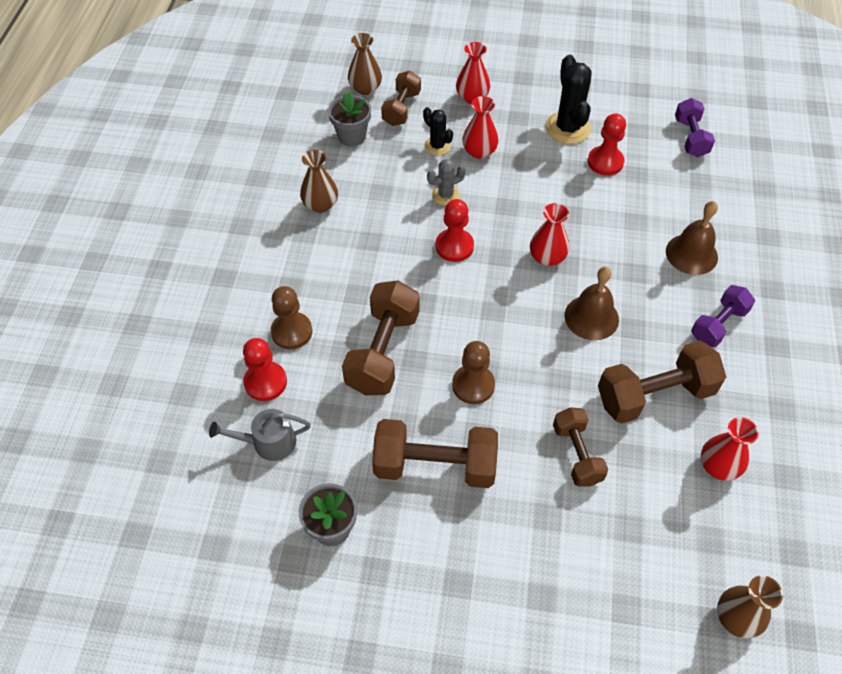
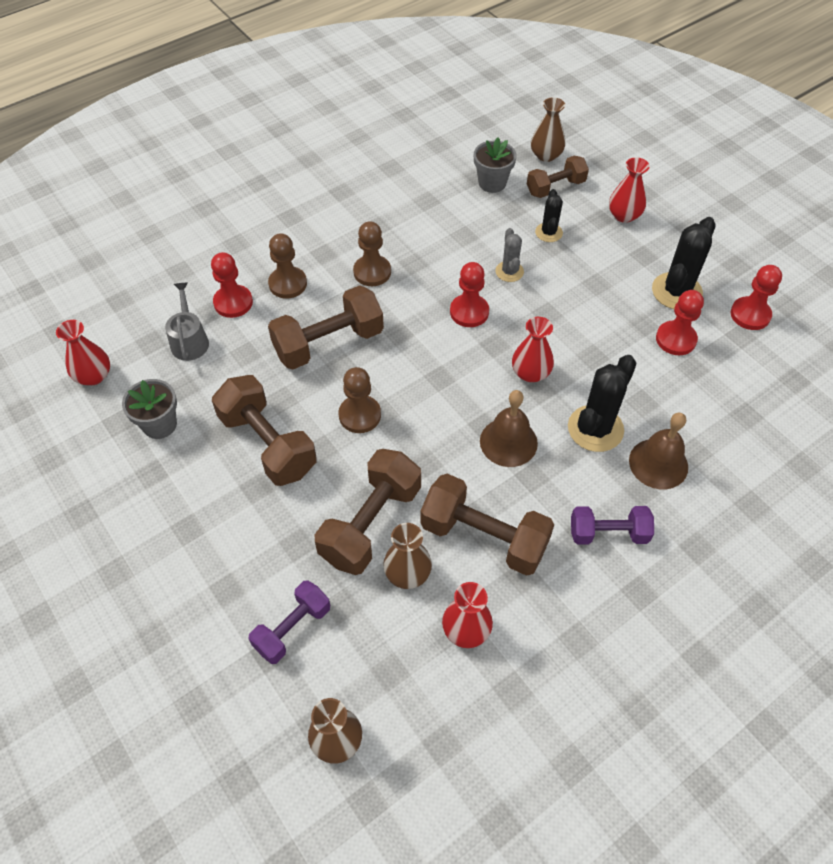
camera: 45 degrees right, 0 degrees up
grey watering can [209,409,311,461] -> grey watering can turned 45 degrees clockwise [165,283,209,361]
brown vase [300,150,338,213] -> brown vase moved to [383,523,432,589]
grey cactus [427,159,466,205] -> grey cactus turned 60 degrees clockwise [495,228,524,282]
red vase [462,96,499,159] -> red vase moved to [56,320,110,385]
brown dumbbell [553,407,608,487] -> brown dumbbell [315,449,421,575], size x1.60
purple dumbbell [675,98,715,157] -> purple dumbbell moved to [248,580,330,664]
none -> brown pawn [353,221,391,286]
none -> black cactus [568,355,636,452]
none -> red pawn [731,265,782,330]

